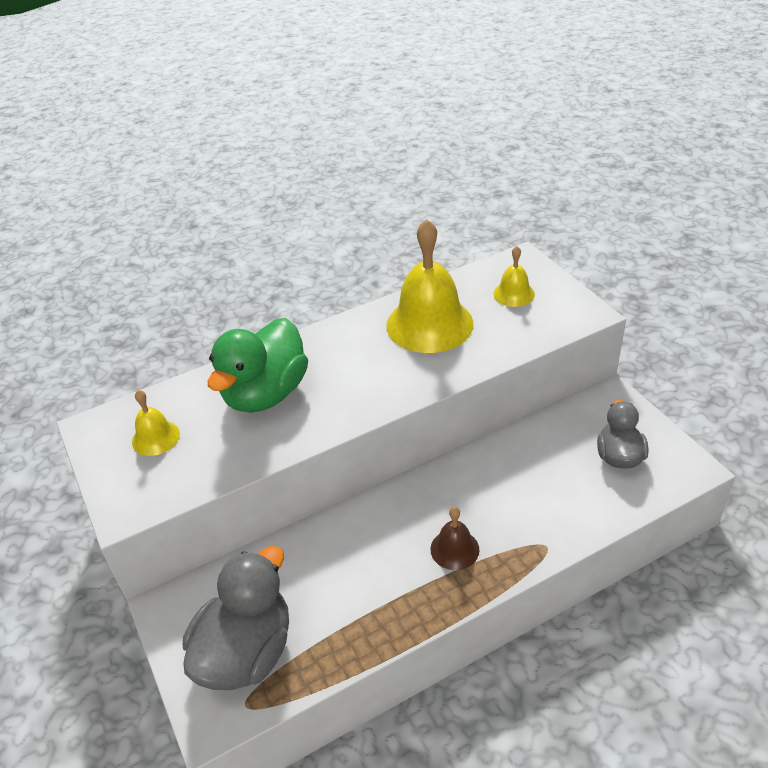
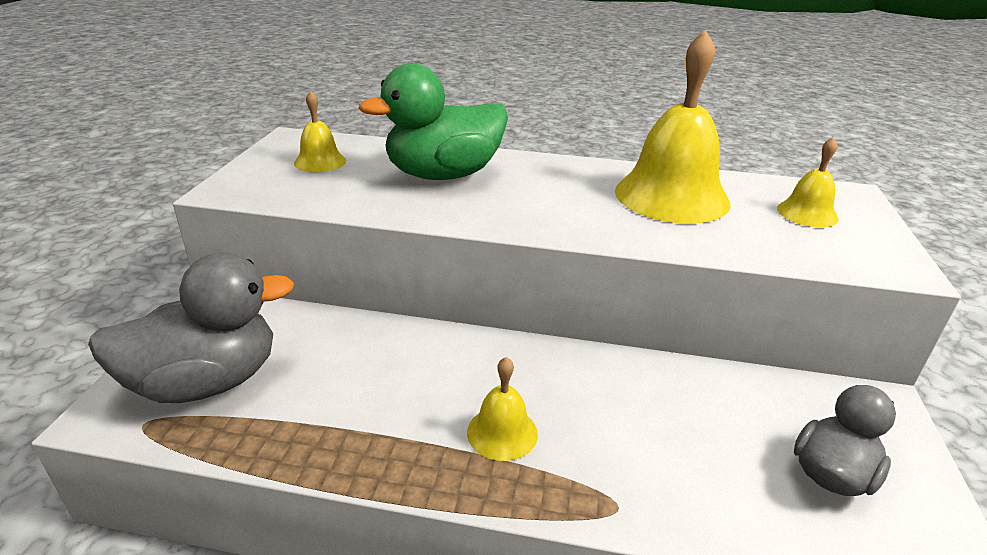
camera: 35 degrees right, 10 degrees down
brown bell [430,507,479,570] -> yellow bell [467,357,538,461]

